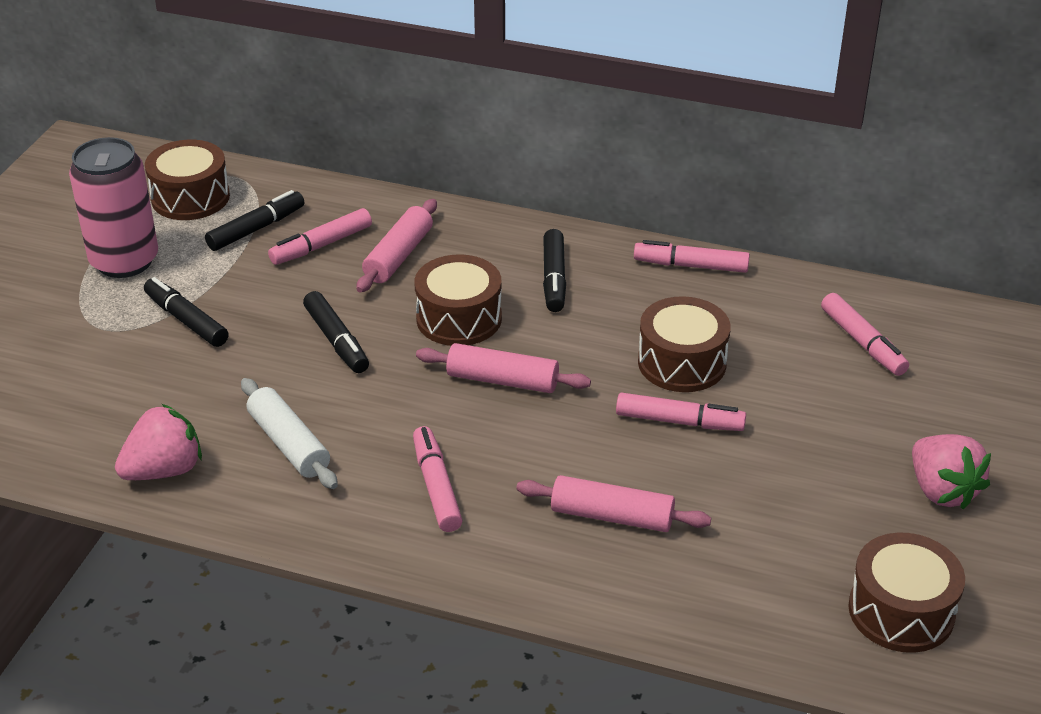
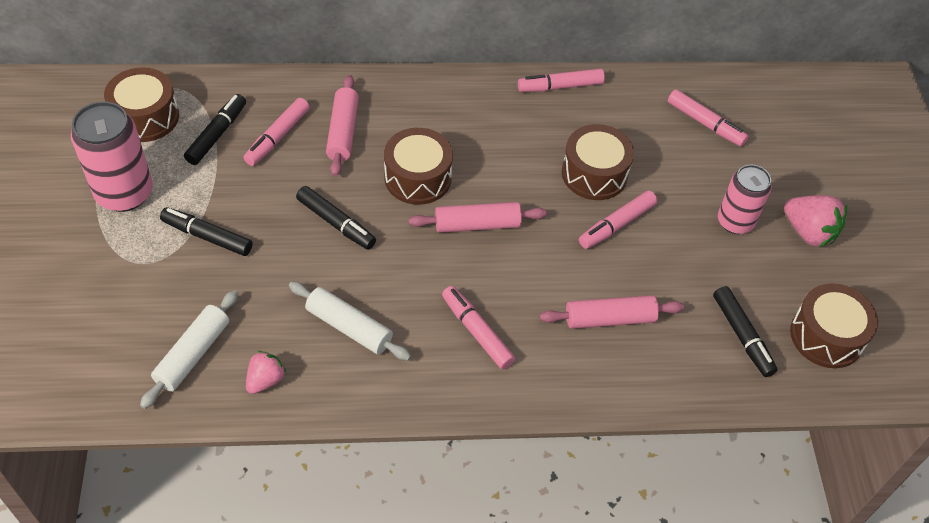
camera: 25 degrees left, 15 degrees up
pink strawberry [115,404,202,480] -> pink strawberry [246,351,287,394], size x0.63
black marker [543,229,566,312] -> black marker moved to [713,286,778,377]
pink marker [616,393,746,431] -> pink marker turned 150 degrees clockwise [579,190,657,249]
none -> white rolling pin [140,290,238,409]
none -> pink can [718,165,772,234]

